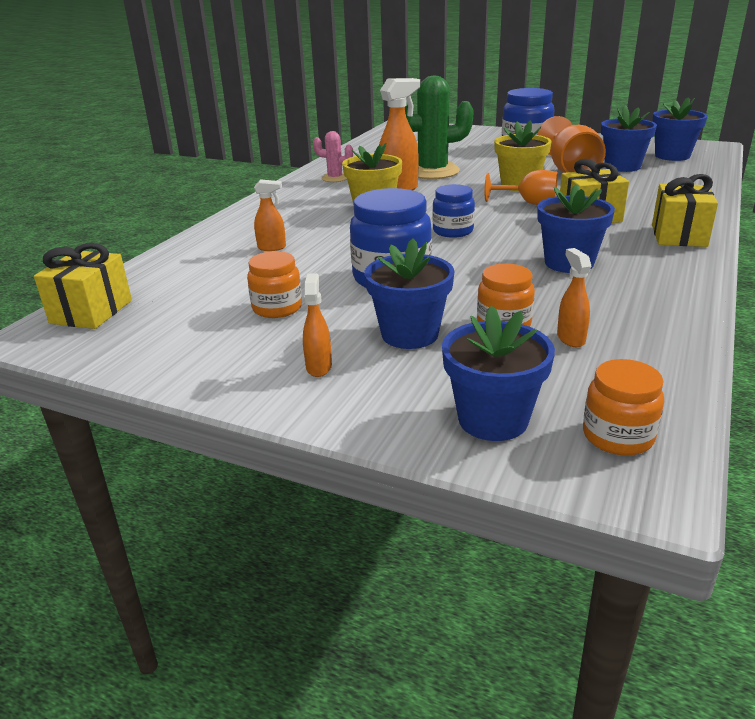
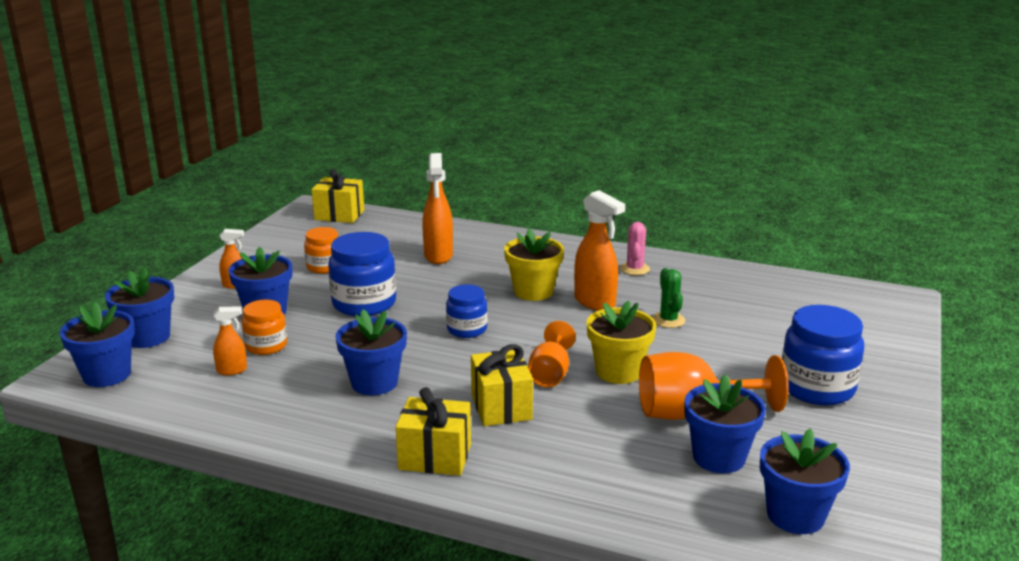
camera: 85 degrees right, 5 degrees down
orange spray bottle [254,179,286,251] -> orange spray bottle [422,153,453,264], size x1.86
green cactus [405,75,474,179] -> green cactus [652,268,685,328], size x0.51
orange jar [583,359,664,455] -> blue flower pot [59,302,135,387]

